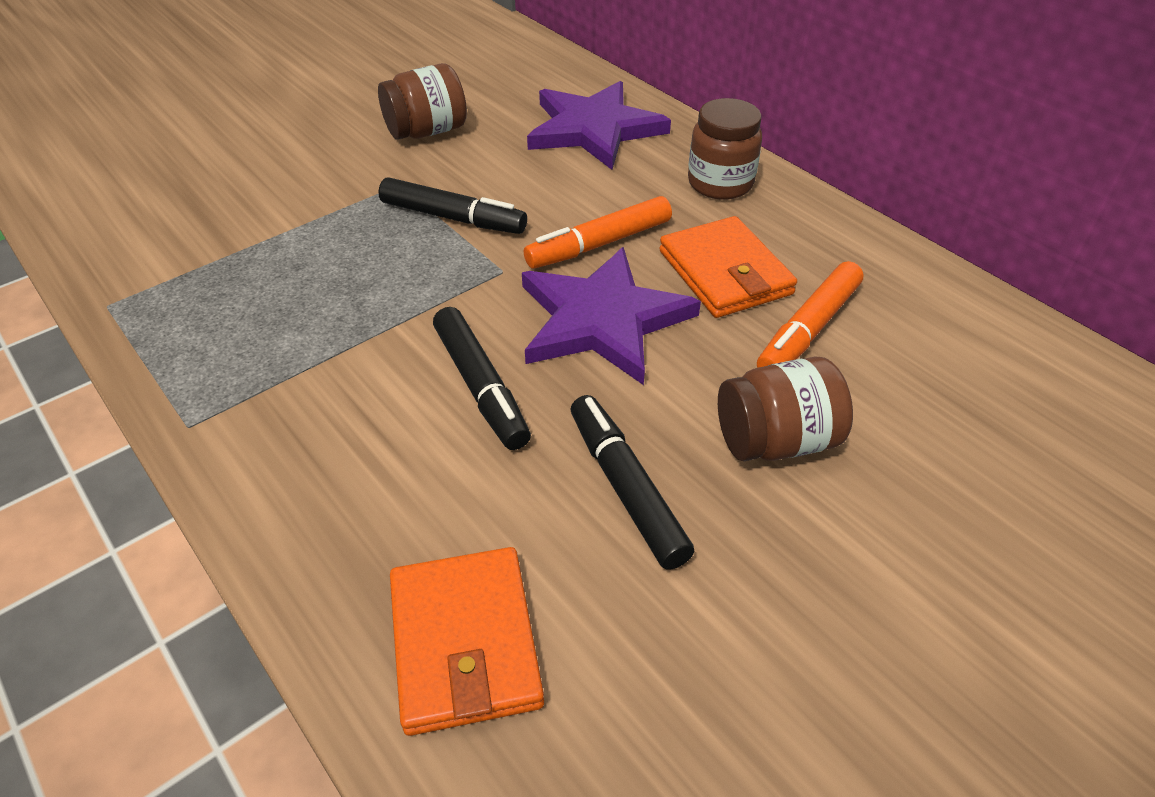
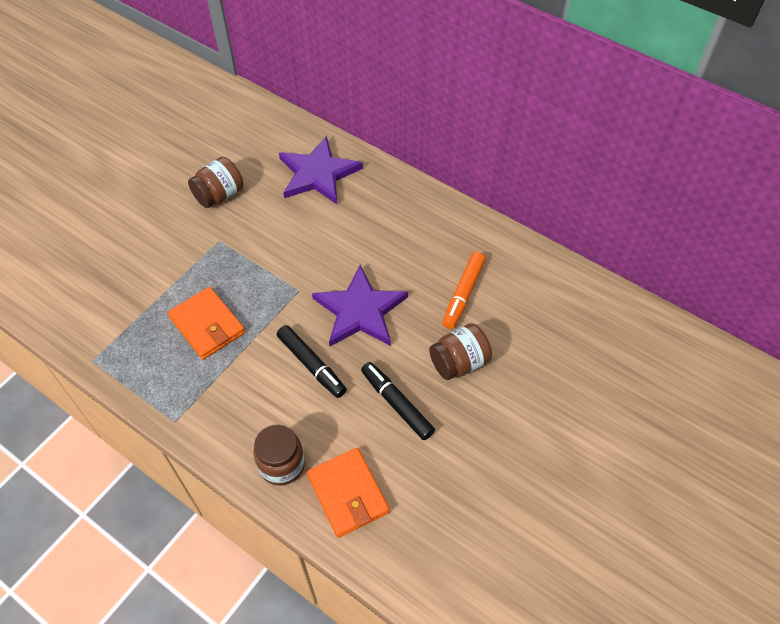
camera: 15 degrees left, 10 degrees up
black marker [379,177,527,234] -> none
orange marker [524,196,672,269] -> none
orange wallet [659,216,797,318] -> orange wallet moved to [168,287,245,360]
brown jar [688,98,762,200] -> brown jar moved to [254,424,305,486]

